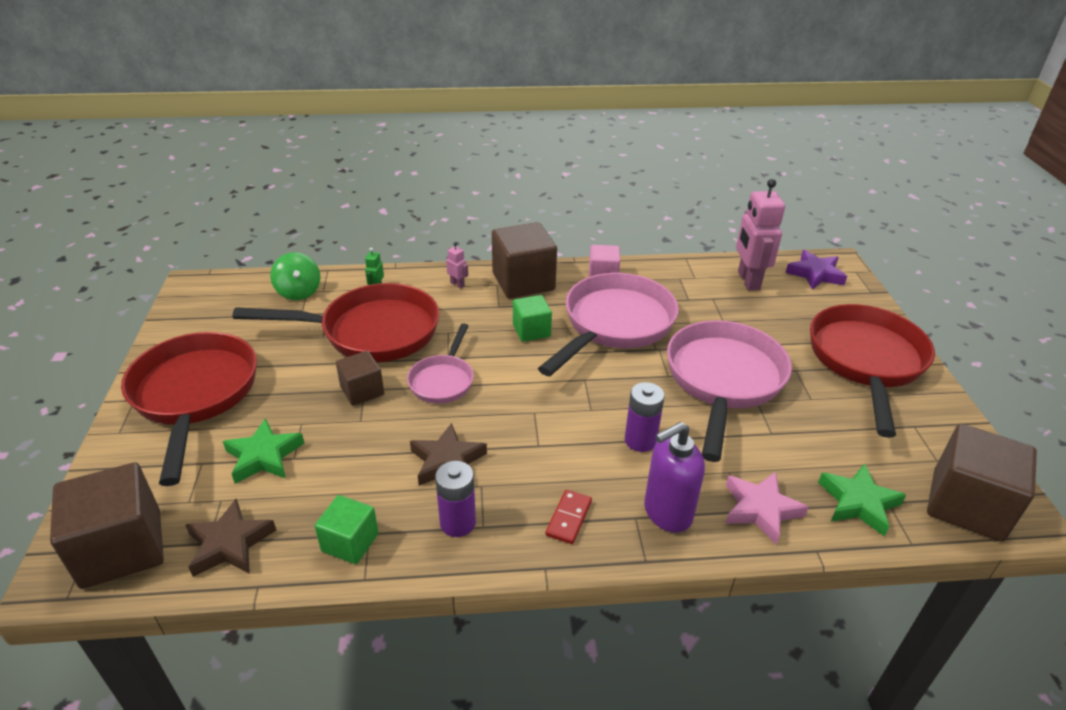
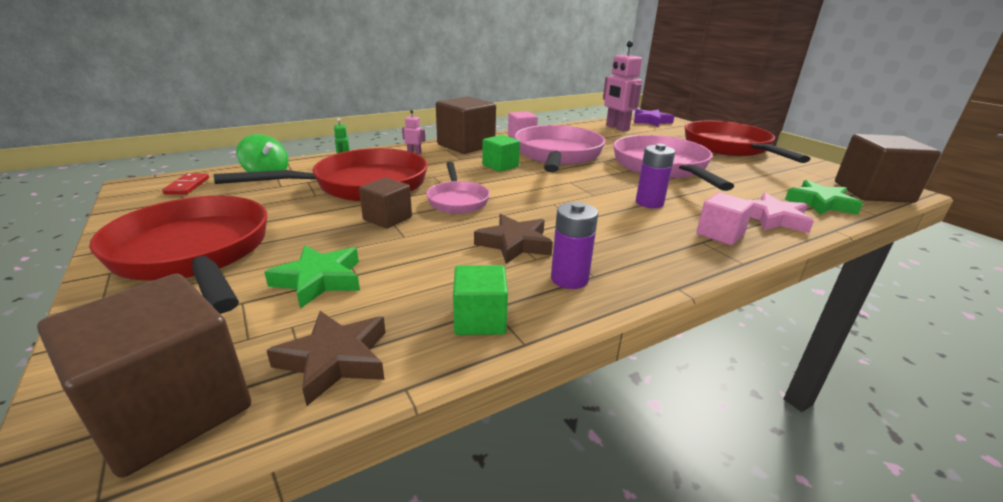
camera: 25 degrees left, 10 degrees down
red domino [546,490,592,544] -> red domino moved to [162,173,209,195]
purple soap dispenser [644,422,705,533] -> pink cube [696,192,754,245]

